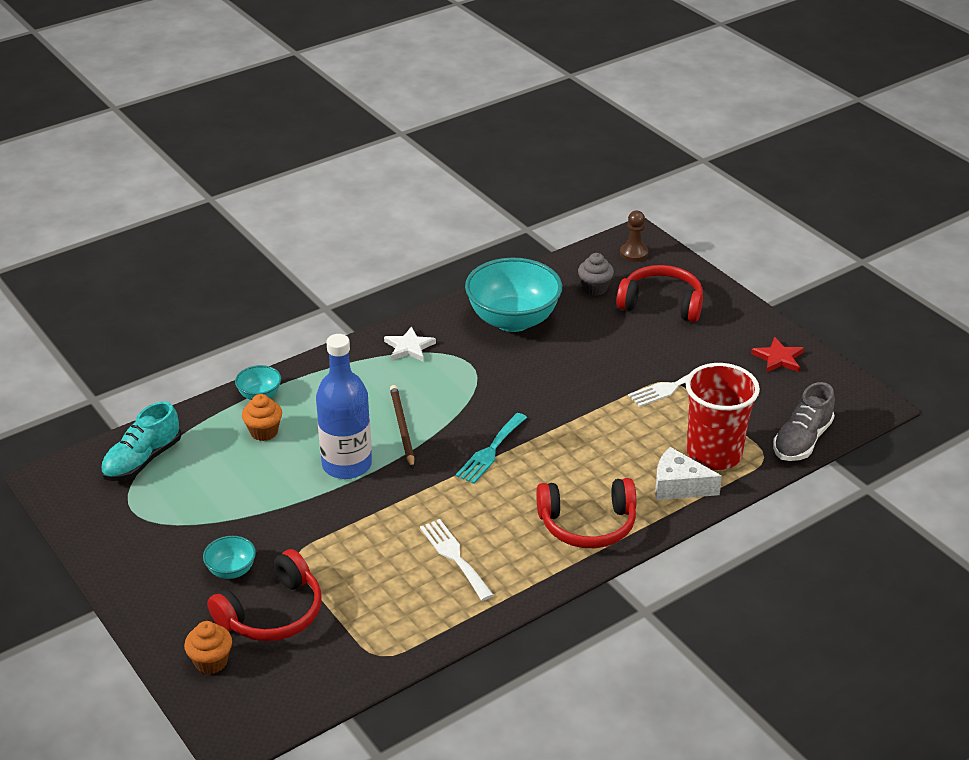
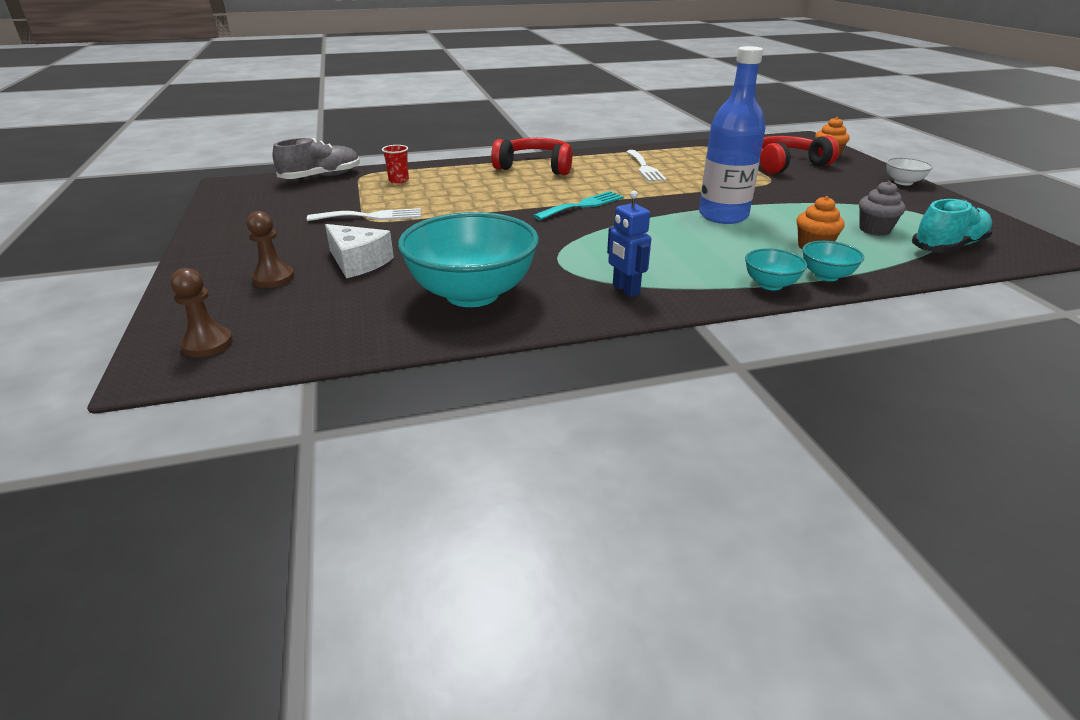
camera: 160 degrees left, 5 degrees down
turquoise bowl [203,536,256,579] -> turquoise bowl moved to [745,248,807,290]
white star [384,326,436,362] -> blue robot [607,191,651,297]
brown pencil [390,385,414,468] -> none
grey cupcake [578,253,614,296] -> grey cupcake moved to [859,181,906,236]
red headphones [616,265,703,322] -> brown pawn [247,211,294,288]
white cheese [655,447,722,500] -> white cheese moved to [325,224,394,278]
red cup [686,363,760,470] -> red cup [382,145,409,183], size x0.41
red star [751,337,804,373] -> none
none -> white bowl [886,157,933,185]

